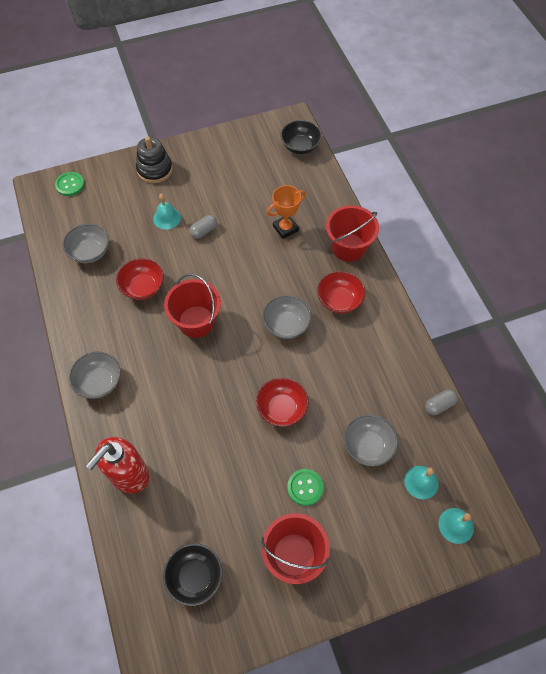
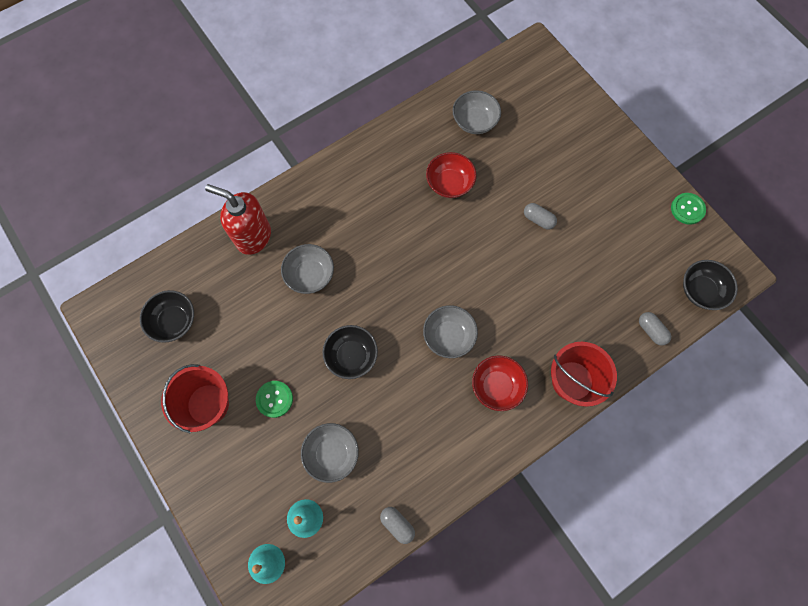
camera: 75 degrees right, 10 degrees up
green button [55,172,84,196] -> green button moved to [671,193,706,225]
grey bowl [69,351,121,399] -> grey bowl moved to [281,244,334,294]
black stacking toy [136,137,173,183] -> none
turquoise bell [153,194,181,230] -> none
red bucket [164,274,221,338] -> none
red bowl [256,378,309,427] -> black bowl [322,325,378,379]
orange trophy [267,185,306,239] -> none
none -> grey capsule [639,312,671,346]

